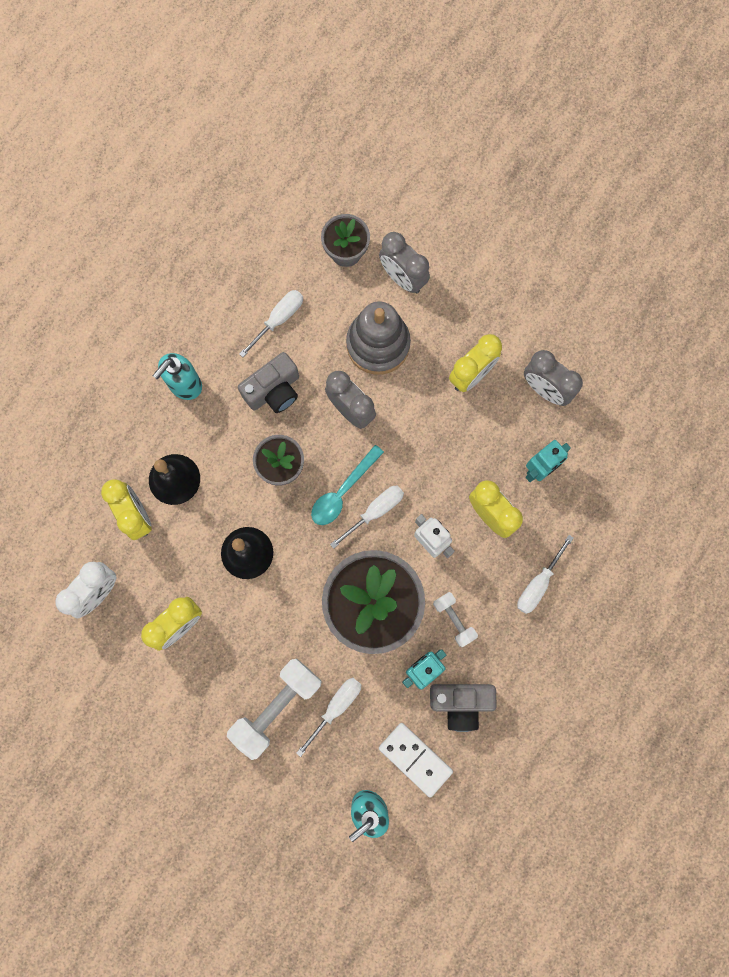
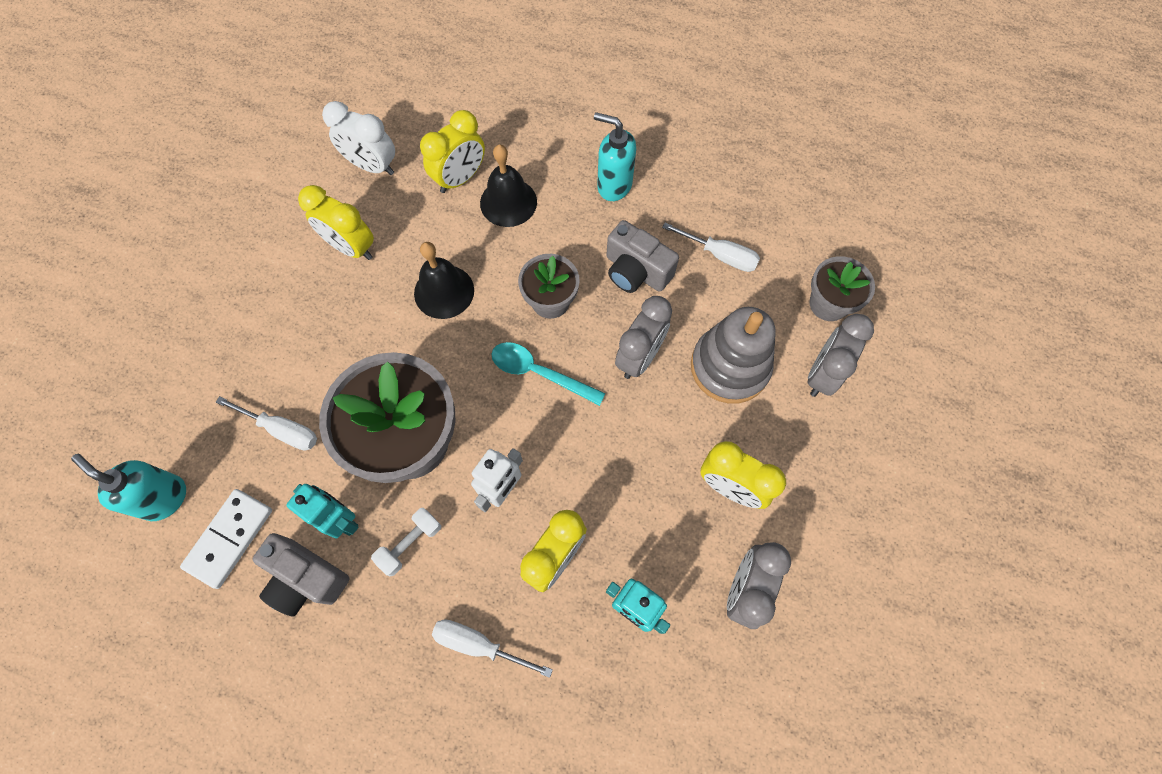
camera: 75 degrees right, 10 degrees down
white dumbbell [227,659,321,760] -> none
white screwdriver [330,485,404,549] -> none
grey camera [430,684,497,732] -> grey camera turned 45 degrees counterclockwise [252,533,350,616]

